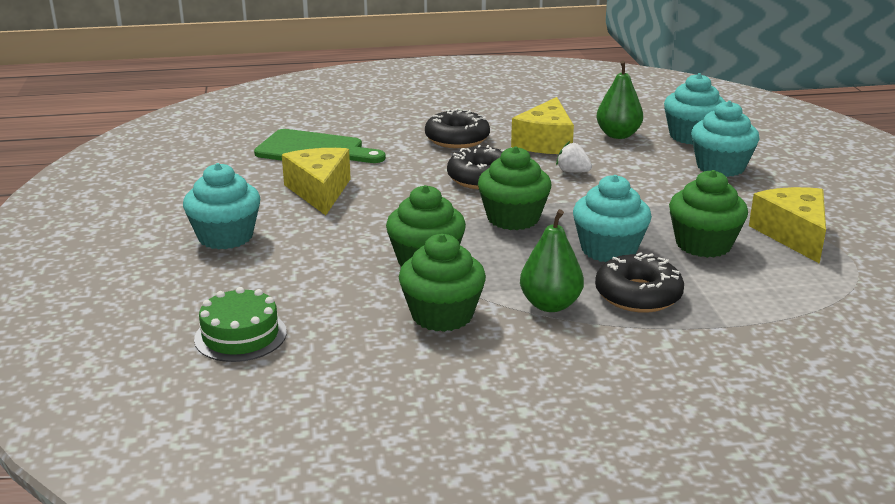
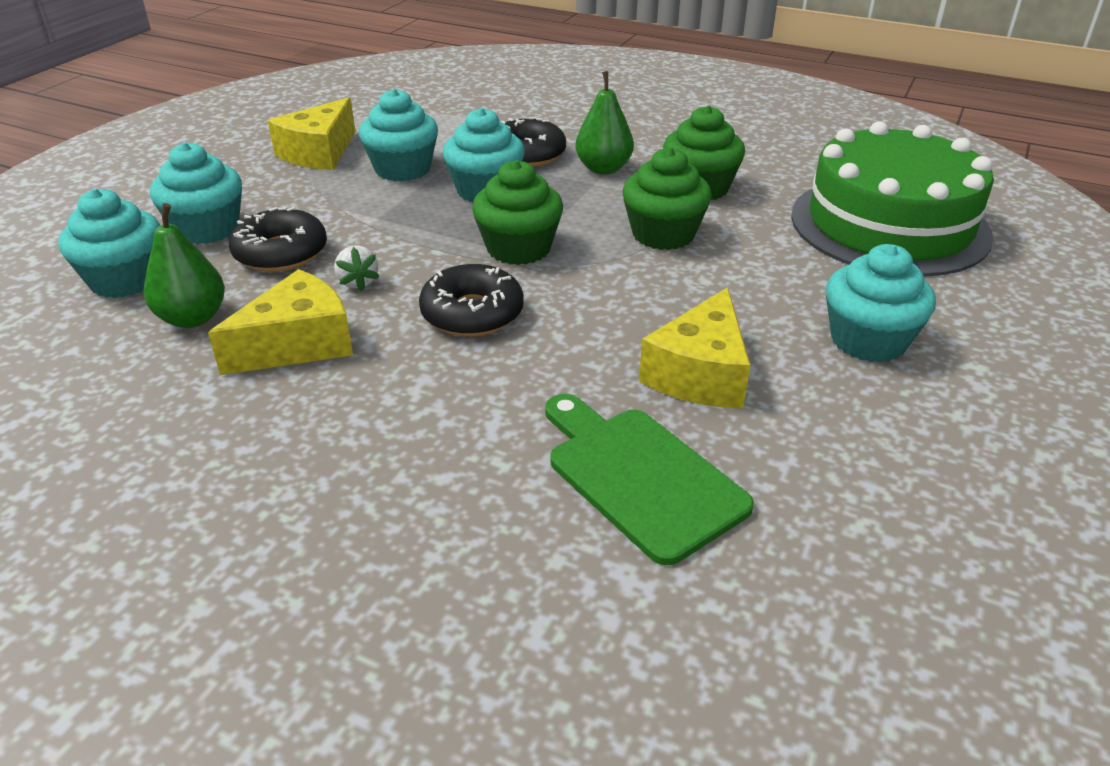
camera: 145 degrees left, 10 degrees up
green cake [194,287,287,362] -> green cake [791,121,994,277], size x2.20
black donut [425,108,490,148] -> black donut moved to [229,207,327,272]
green cupcake [669,170,748,258] -> turquoise cupcake [359,89,438,181]

